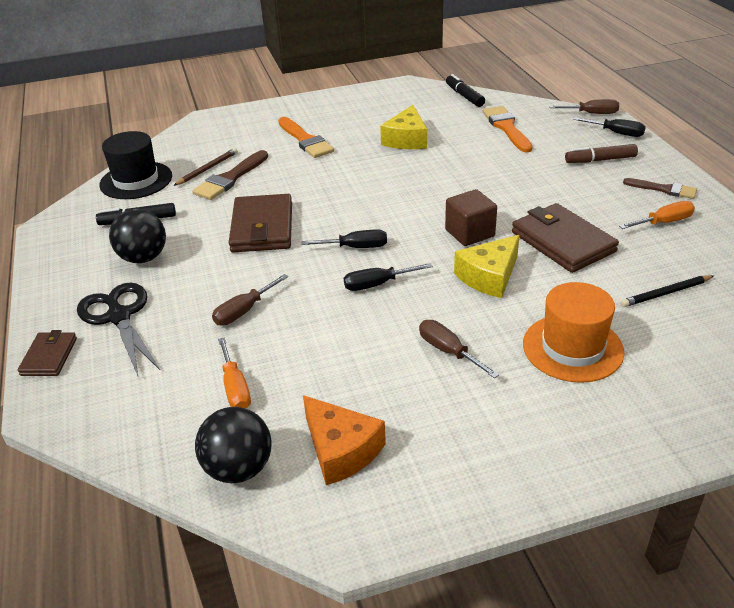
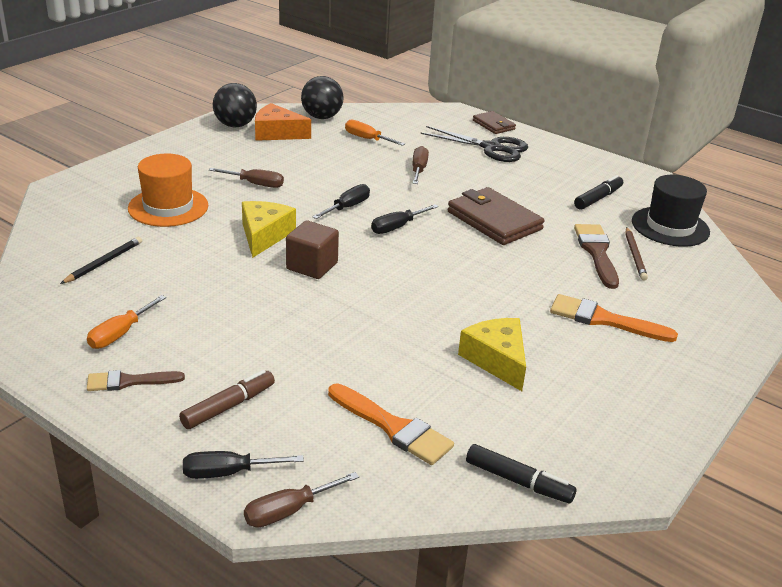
camera: 140 degrees right, 5 degrees down
black ball [109,208,166,263] -> black ball moved to [213,83,257,127]
brown wallet [512,203,619,273] -> none

